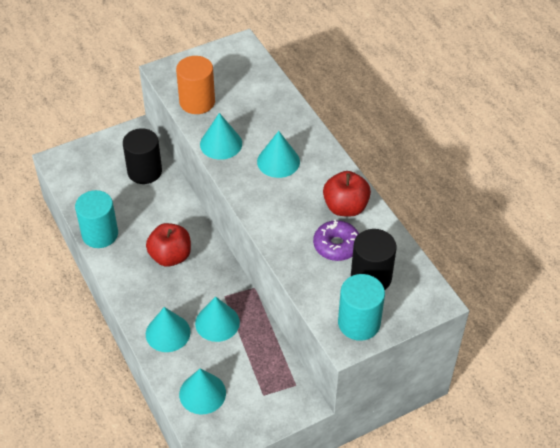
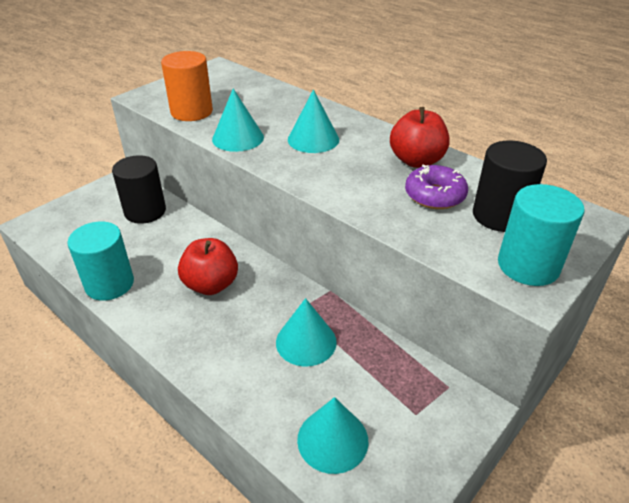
camera: 20 degrees left, 10 degrees down
turquoise cone [146,307,191,352] -> none

